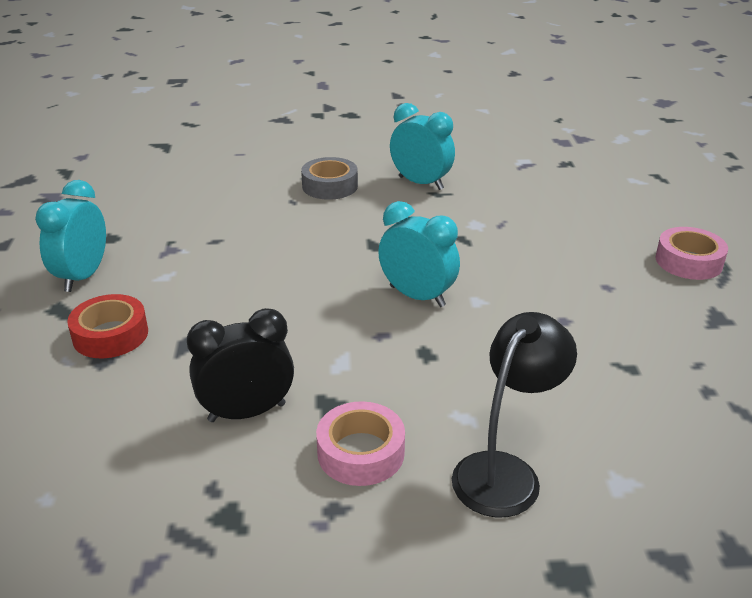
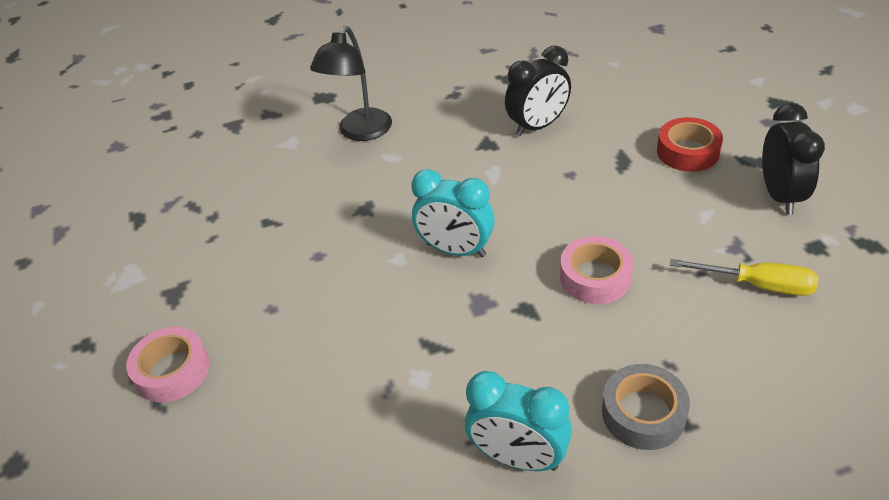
camera: 170 degrees right, 10 degrees up
turquoise clock [35,180,106,292] -> black clock [762,103,825,215]
pink tape [316,401,405,486] -> pink tape moved to [560,236,633,304]
none -> yellow screwdriver [670,259,819,296]

